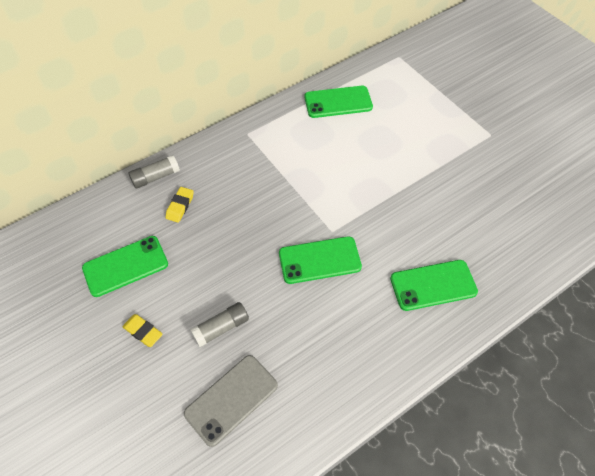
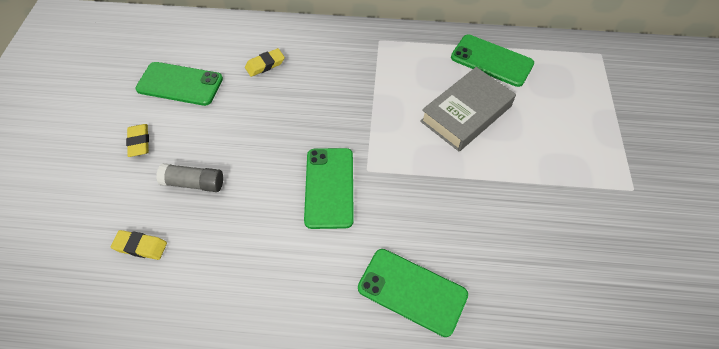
camera: 40 degrees right, 0 degrees up
grey glue stick [129,155,180,188] -> none
grey phone [184,355,278,447] -> yellow eraser [111,230,167,260]
green phone [279,236,362,284] -> green phone turned 60 degrees clockwise [304,148,354,229]
none -> grey book [420,67,516,151]

